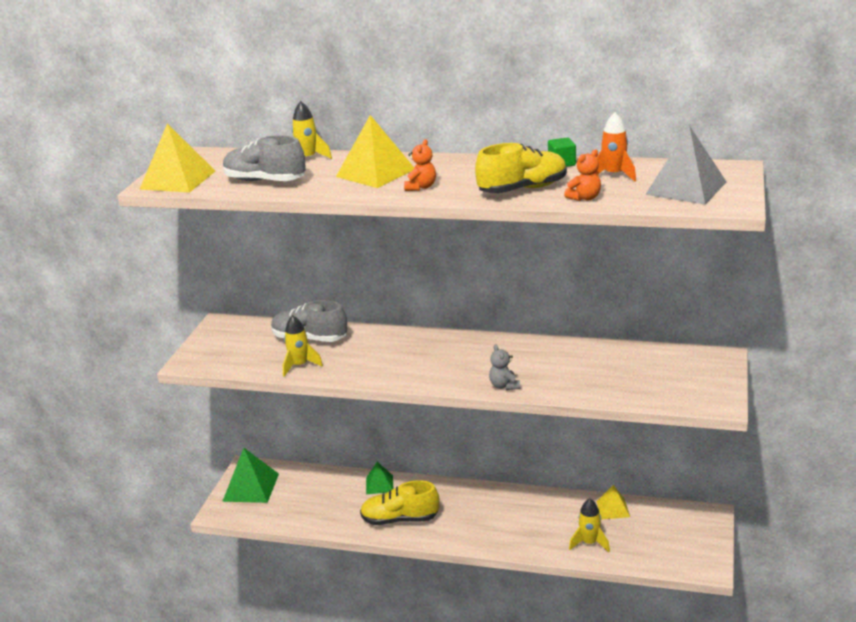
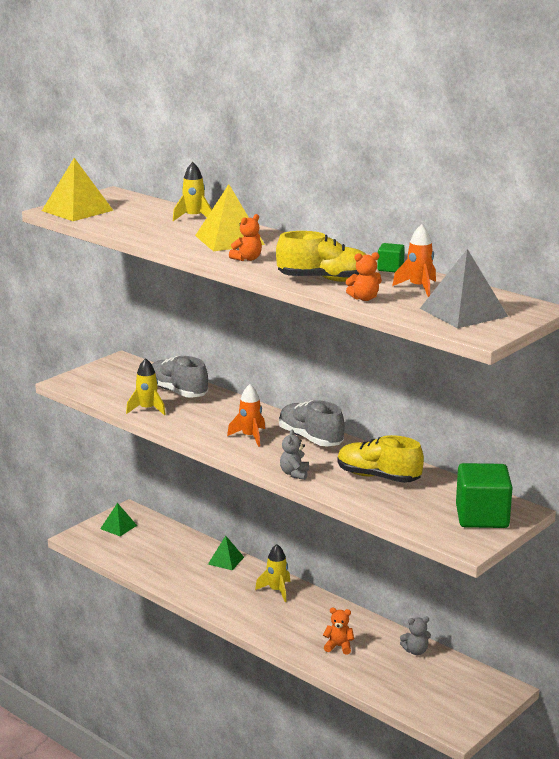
camera: 25 degrees right, 5 degrees down
green pyramid [222,448,279,503] -> green pyramid [100,503,137,536], size x0.58
grey shoe [223,135,306,181] -> grey shoe moved to [279,400,345,446]
yellow shoe [360,480,440,525] -> yellow shoe moved to [338,435,424,483]
yellow rocket [569,498,610,552] -> yellow rocket moved to [255,544,290,602]
yellow pyramid [596,485,630,519] -> grey teddy bear [400,617,431,655]
none -> orange rocket [227,384,265,447]
none -> orange teddy bear [323,608,354,654]
none -> green cube [456,463,513,528]

